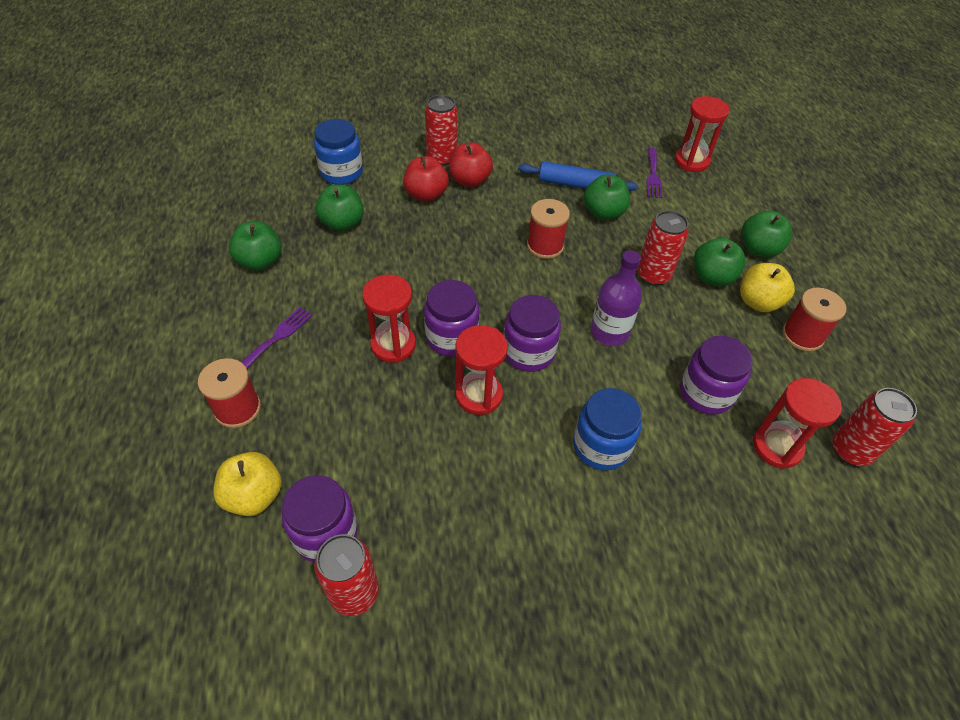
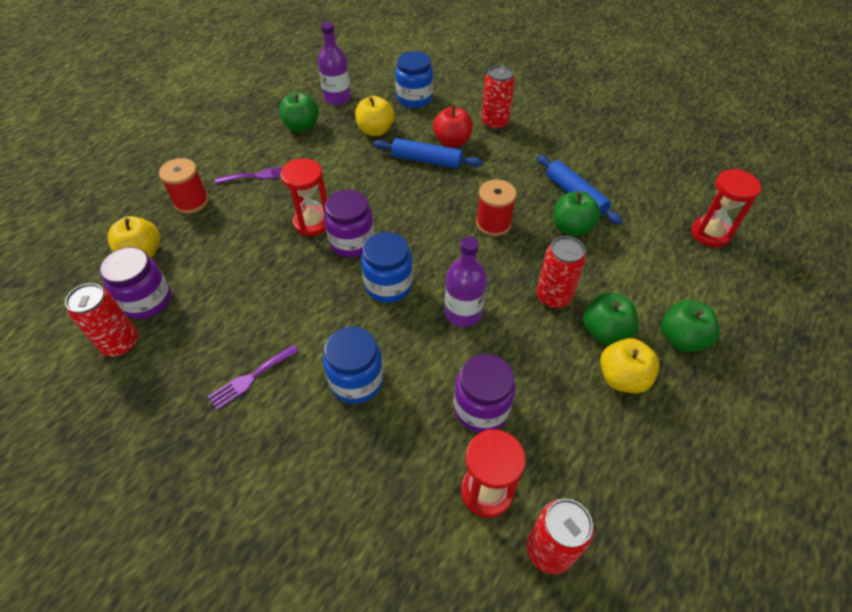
camera: 45 degrees right, 0 degrees up
green apple [315,184,364,231] -> yellow apple [355,96,394,136]
red apple [449,142,493,187] -> none
red hourglass [456,325,508,415] -> none
purple jar [504,295,561,372] -> blue jar [361,232,413,303]
purple fork [646,148,662,198] -> purple fork moved to [208,344,299,410]
red spool [782,287,846,351] -> none
none -> purple bottle [318,22,351,105]
none -> blue rolling pin [373,138,482,169]

